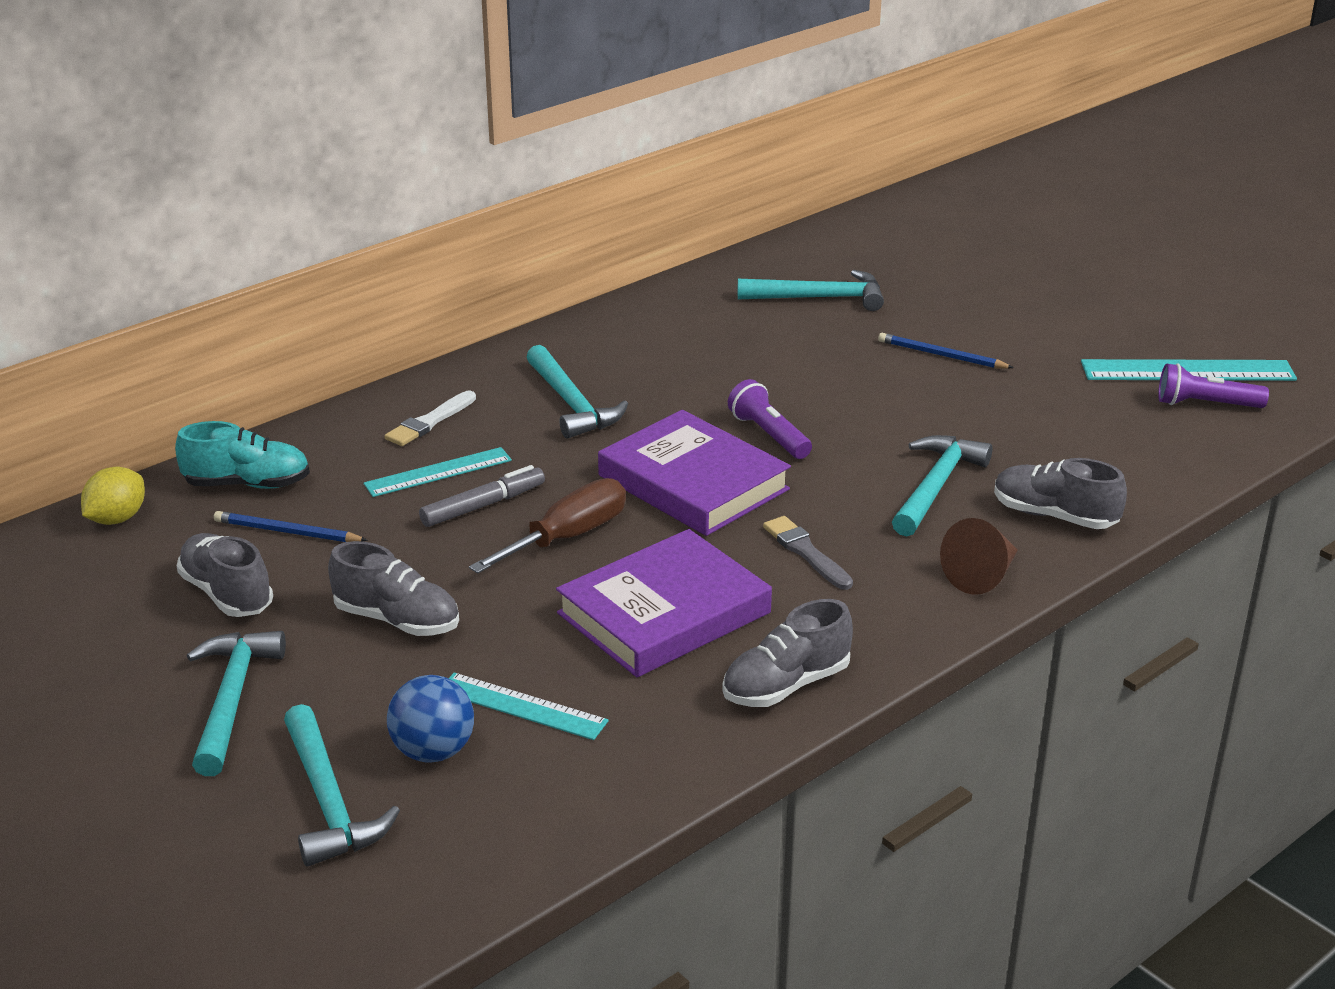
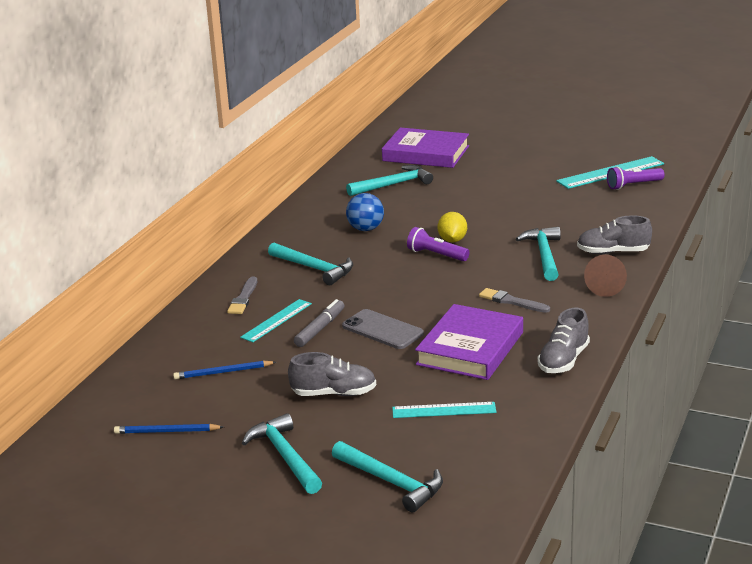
camera: 25 degrees left, 5 degrees down
yellow lemon [81,467,145,525] -> yellow lemon moved to [438,212,467,243]
turquoise shoe [175,421,310,489] -> none
grey shoe [177,533,273,617] -> none
white brush [385,391,476,446] -> grey brush [227,276,257,314]
blue ball [387,675,474,763] -> blue ball moved to [346,193,384,231]
brown screwdriver [469,478,626,573] -> grey phone [342,309,424,349]
purple book [598,410,791,536] -> purple book moved to [382,128,469,168]
blue pencil [878,333,1014,369] -> blue pencil moved to [114,424,223,434]

